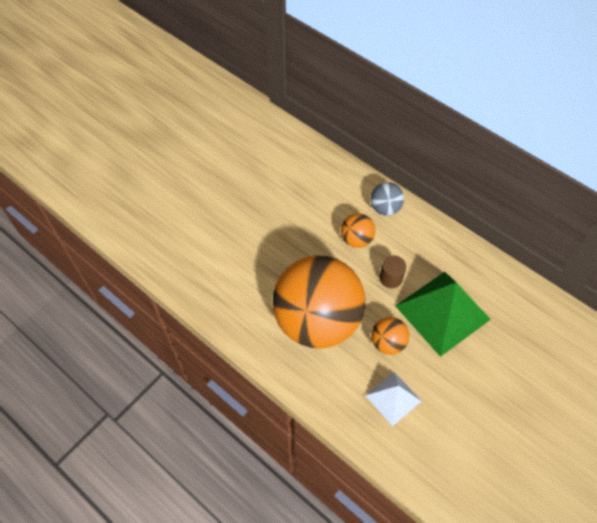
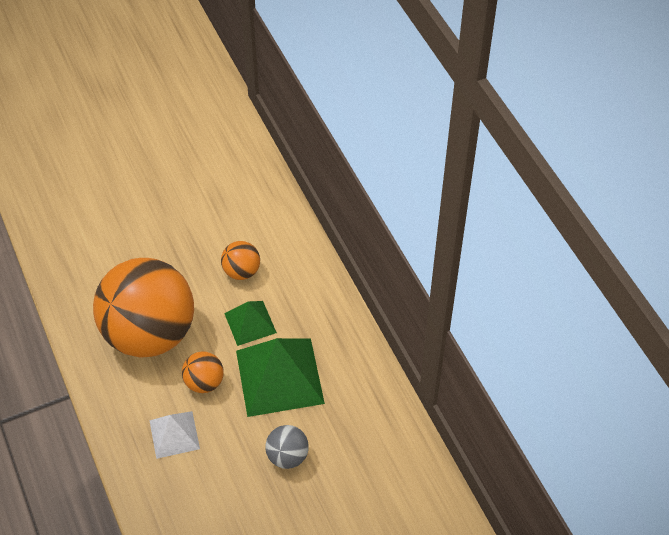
camera: 25 degrees right, 5 degrees down
grey ball [370,182,404,216] -> grey ball moved to [265,425,309,469]
brown cylinder [380,255,406,288] -> green pyramid [224,301,277,346]

